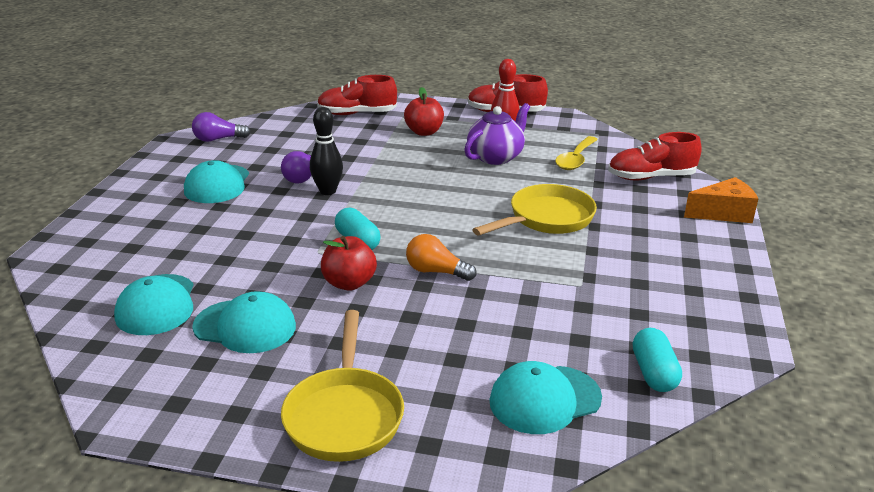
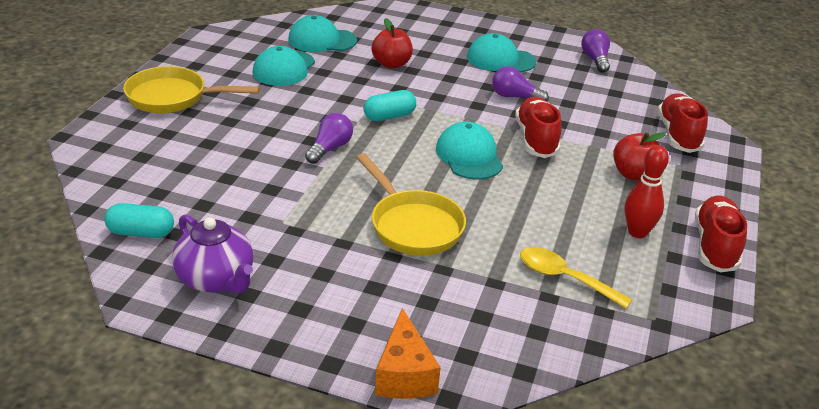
camera: 95 degrees right, 5 degrees up
black bowling pin [310,107,343,195] -> none
red apple [321,236,377,290] -> red apple moved to [372,18,413,69]
orange light bulb [406,234,476,281] -> purple light bulb [305,113,353,164]
purple teapot [464,103,530,165] -> purple teapot moved to [172,215,253,293]
turquoise cap [490,361,602,434] -> turquoise cap moved to [436,121,503,180]
red shoe [608,132,702,180] -> red shoe moved to [515,97,562,158]

